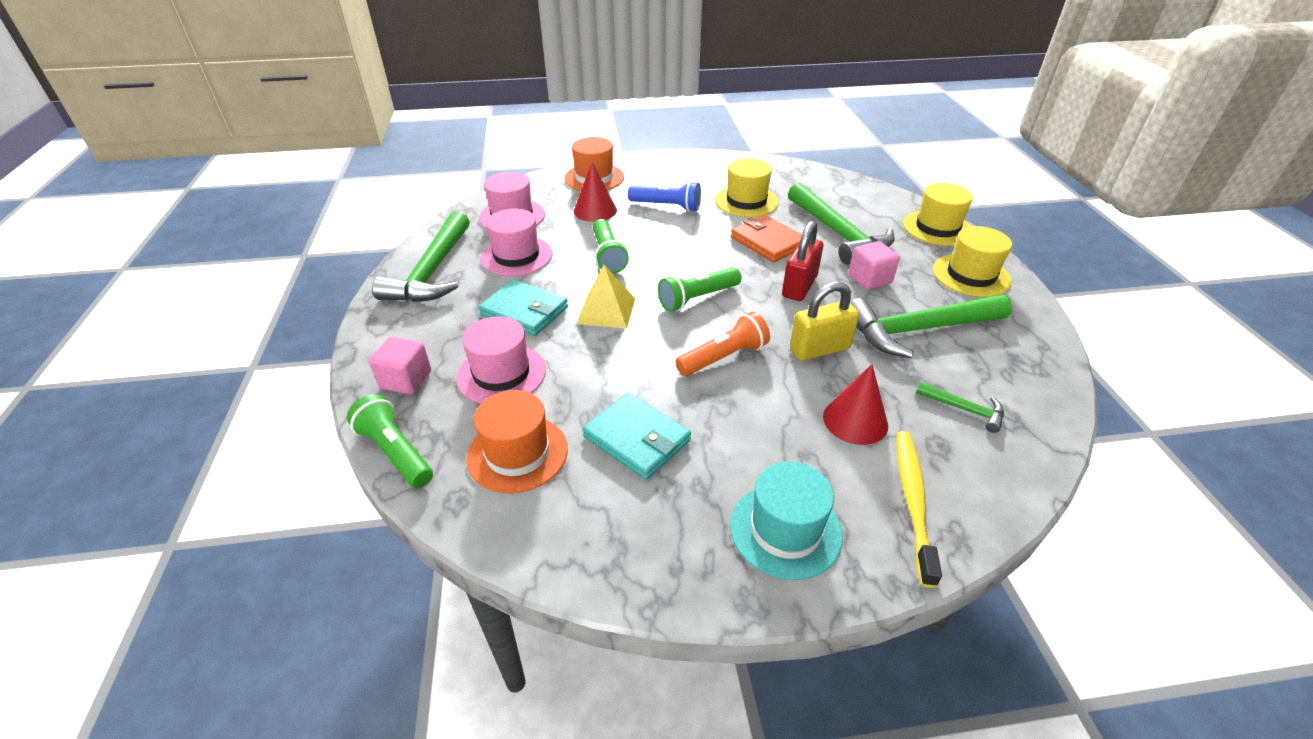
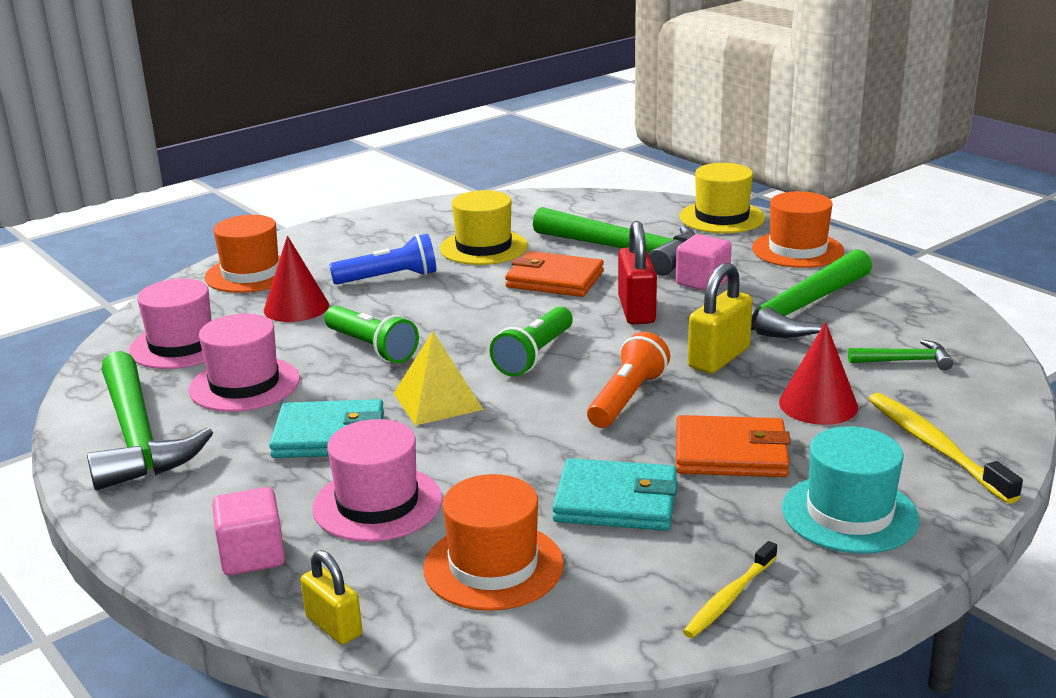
camera: 30 degrees left, 15 degrees down
green flashlight [347,394,433,488] -> yellow padlock [301,550,362,645]
yellow hat [933,226,1012,297] -> orange hat [752,191,844,268]
none -> orange wallet [676,415,791,477]
none -> yellow toothbrush [683,541,777,638]

